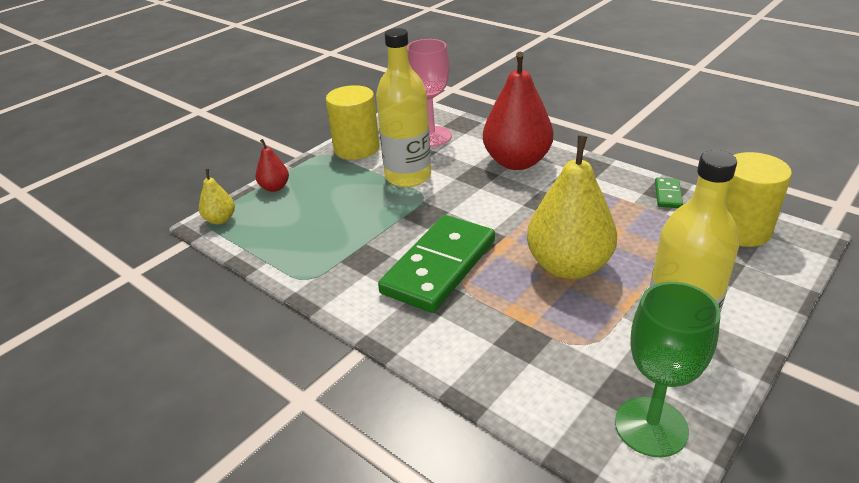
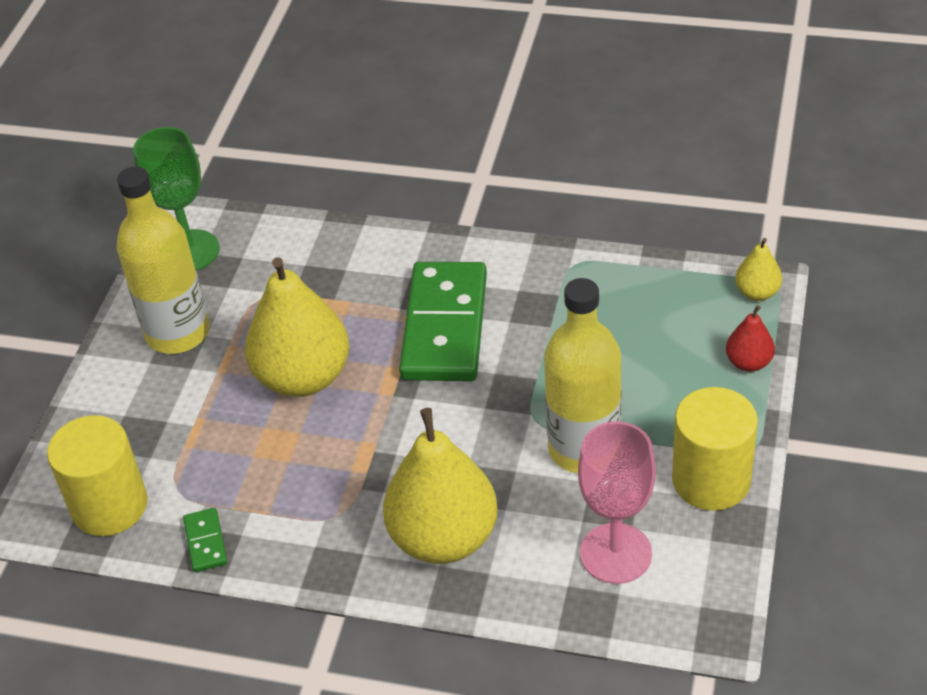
camera: 155 degrees right, 10 degrees up
red pear [483,52,553,170] -> yellow pear [383,408,498,564]

